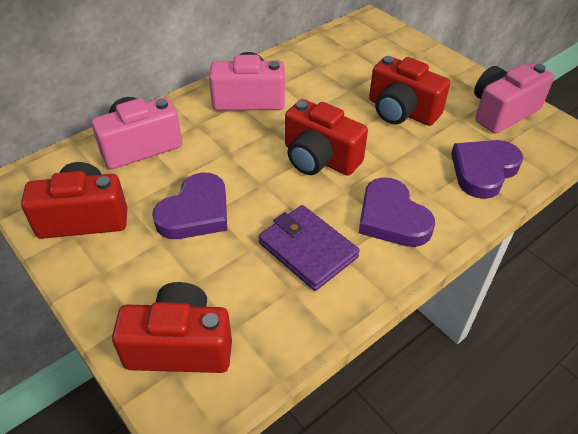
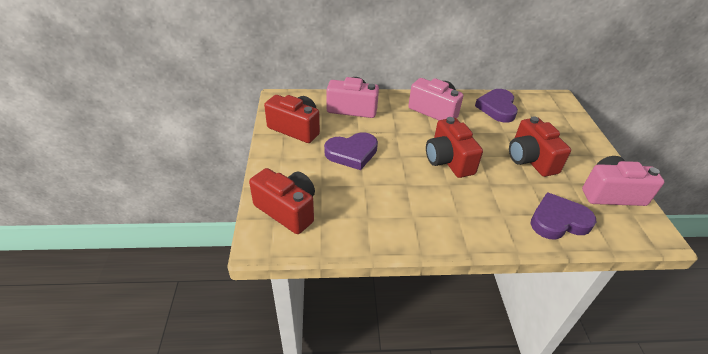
camera: 35 degrees right, 5 degrees down
purple wallet [258,205,360,291] -> none
purple heart [358,177,435,247] -> purple heart moved to [475,89,518,122]

